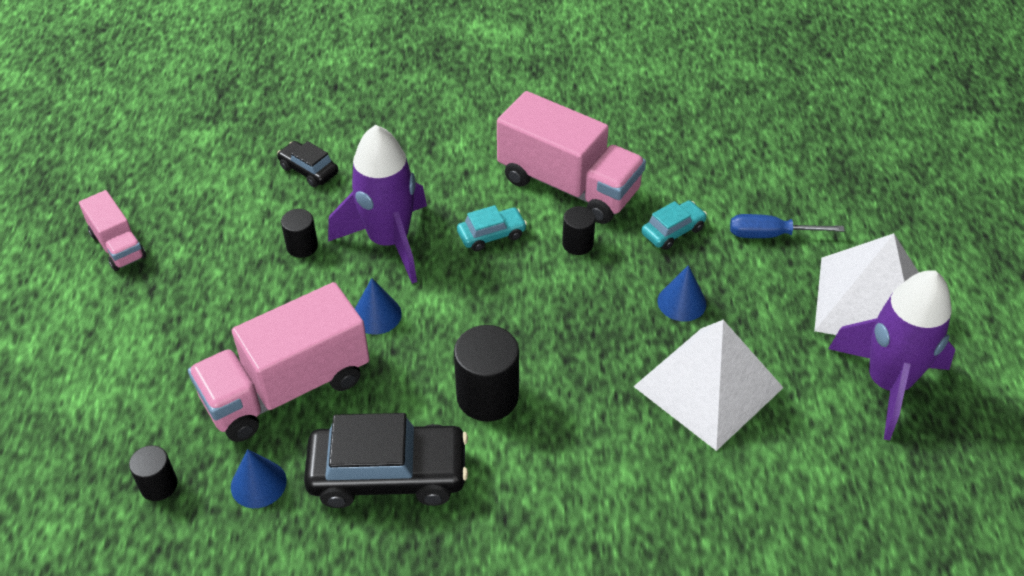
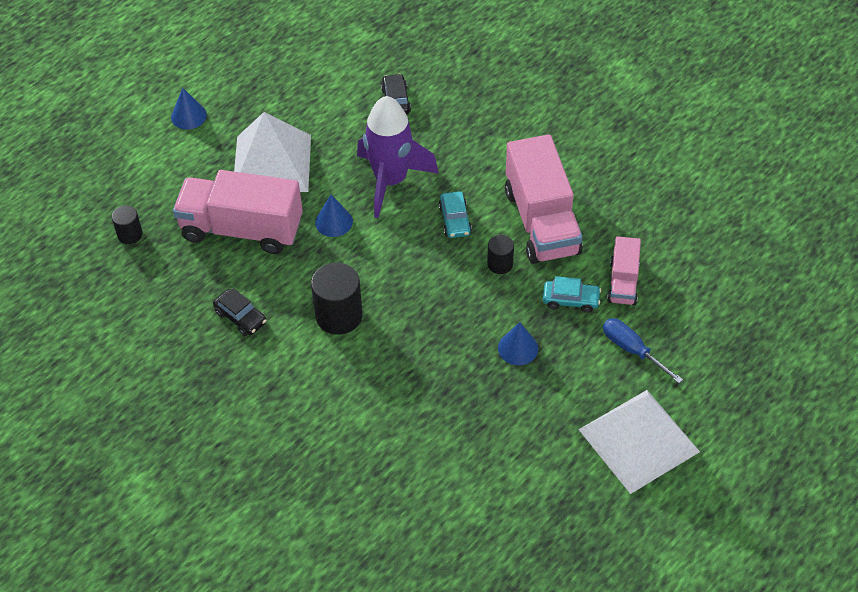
camera: 45 degrees right, 5 degrees up
pink truck [79,190,146,271] -> pink truck moved to [607,236,641,305]
blue cone [231,449,287,508] -> blue cone moved to [171,88,207,129]
black cylinder [281,209,318,258] -> none
black car [304,413,468,508] -> black car [213,288,267,336], size x0.50
turquoise car [457,205,527,251] -> turquoise car turned 60 degrees clockwise [439,191,472,238]
white pyramid [633,320,784,451] -> white pyramid moved to [234,112,311,192]
purple rocket [828,270,956,440] -> none

